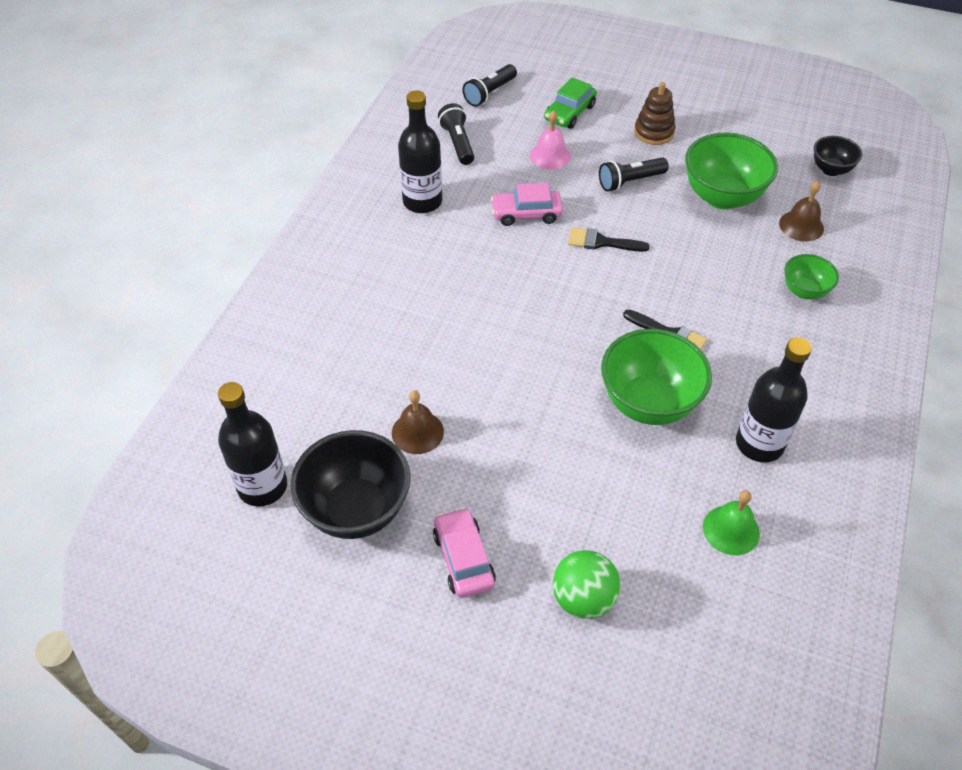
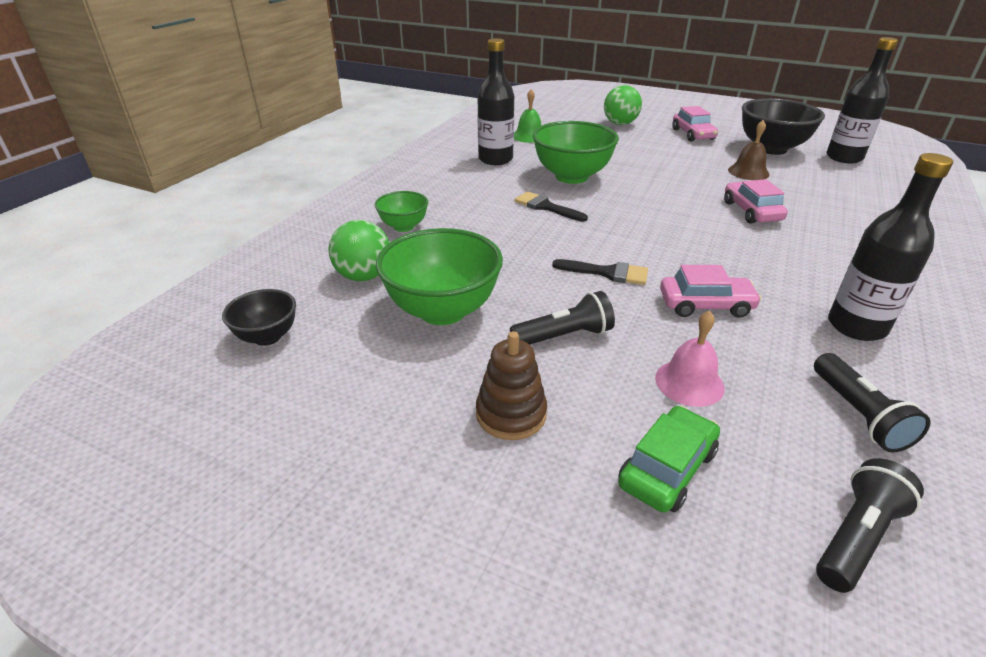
camera: 175 degrees left, 15 degrees down
brown bell [779,181,824,242] -> green ball [328,220,390,281]
none -> pink car [724,179,788,224]

